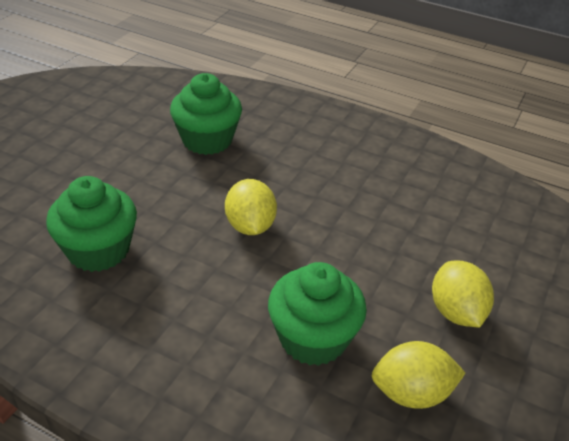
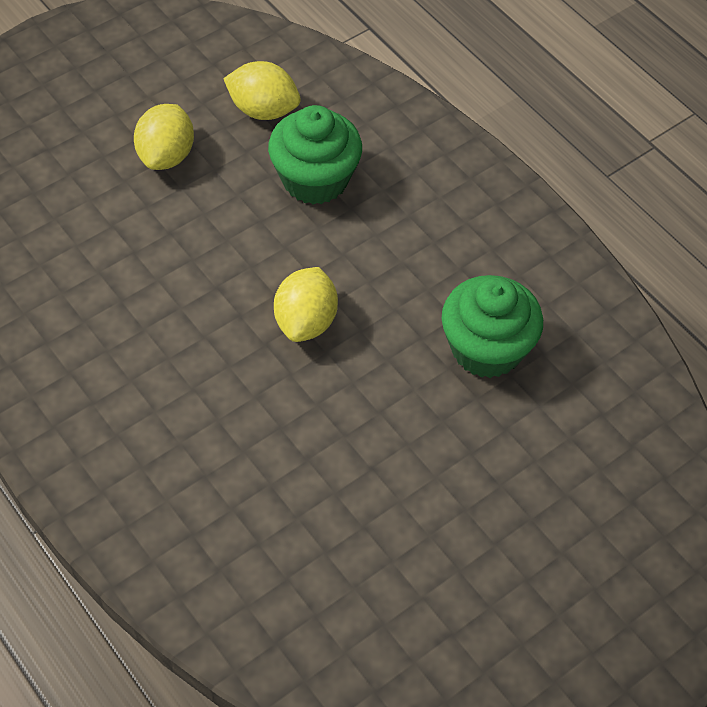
camera: 155 degrees left, 15 degrees up
green cupcake [170,73,242,155] -> none

